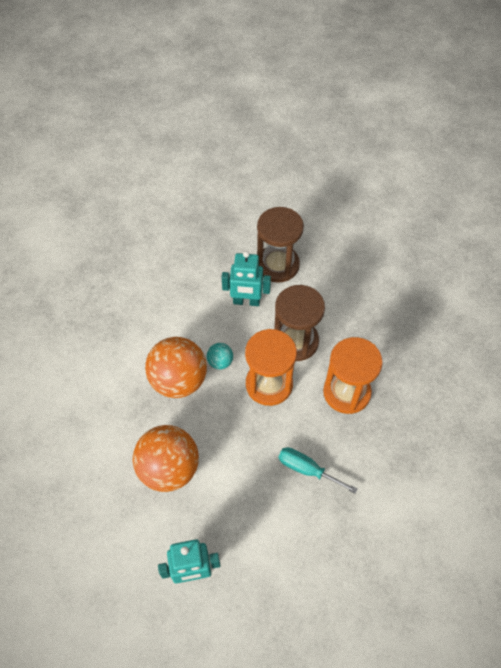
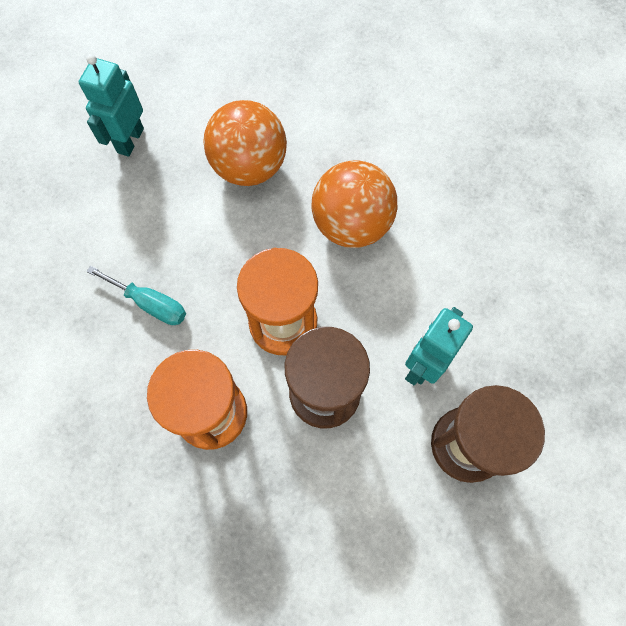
camera: 120 degrees right, 10 degrees up
turquoise ball [207,343,233,370] -> none
turquoise screwdriver [279,447,357,494] -> turquoise screwdriver turned 60 degrees clockwise [86,266,186,325]

